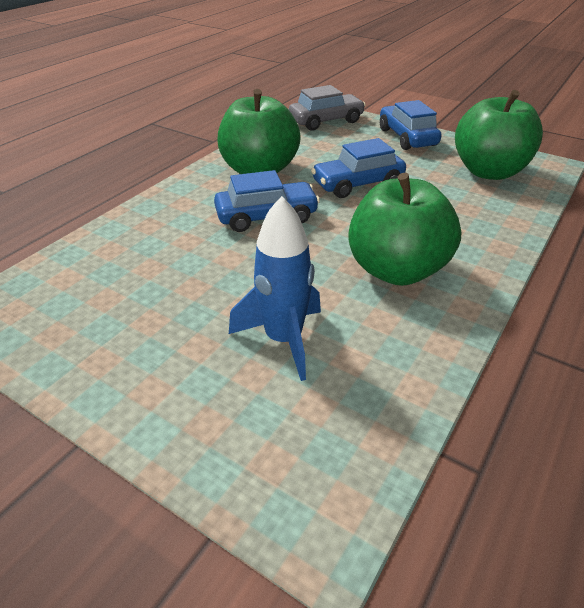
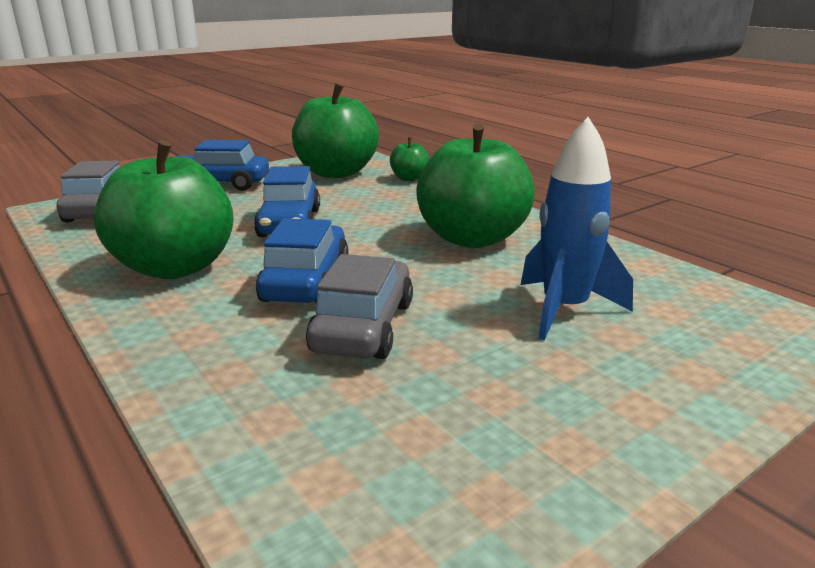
camera: 70 degrees left, 15 degrees down
none -> grey car [306,254,413,359]
none -> green apple [390,137,430,181]

